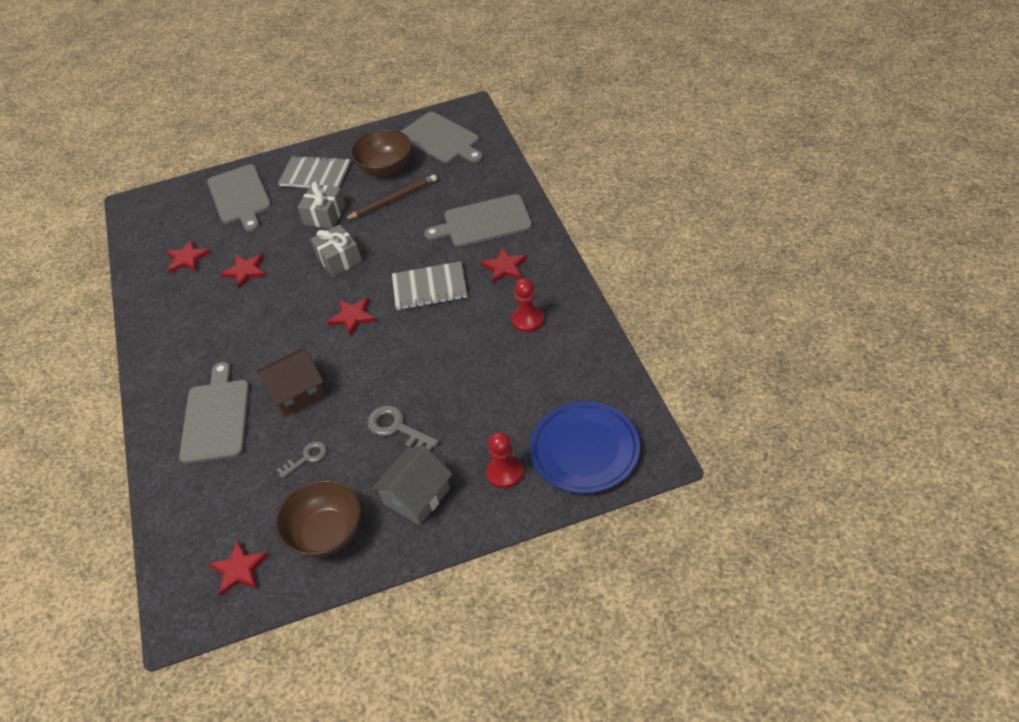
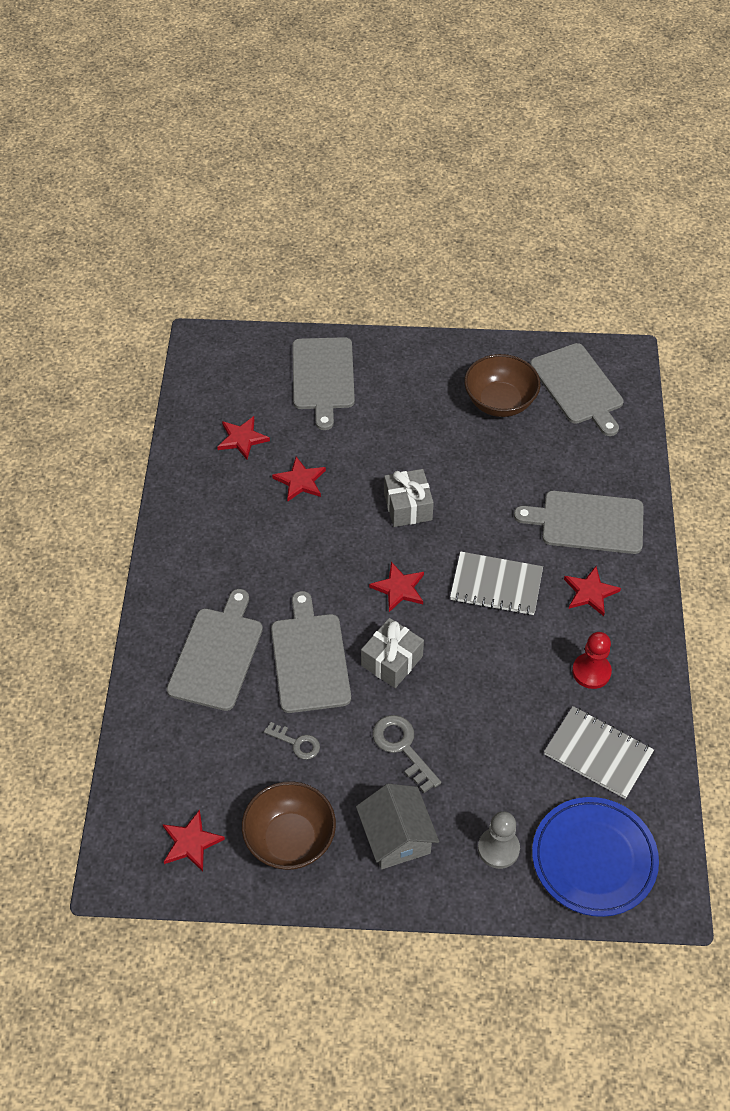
camera: 15 degrees right, 5 degrees up
brown house [256,348,325,416] -> grey cutting board [271,591,351,713]
grey key [277,441,327,478] -> grey key turned 45 degrees clockwise [264,722,320,759]
grey notebook [278,155,350,188] -> grey notebook moved to [544,706,654,799]
grey gift [298,181,346,228] -> grey gift moved to [361,618,424,688]
brown pencil [344,175,437,220] -> none
grey house [372,446,452,525] -> grey house turned 75 degrees counterclockwise [356,784,439,869]
red pawn [486,432,523,489] -> grey pawn [478,811,520,869]

